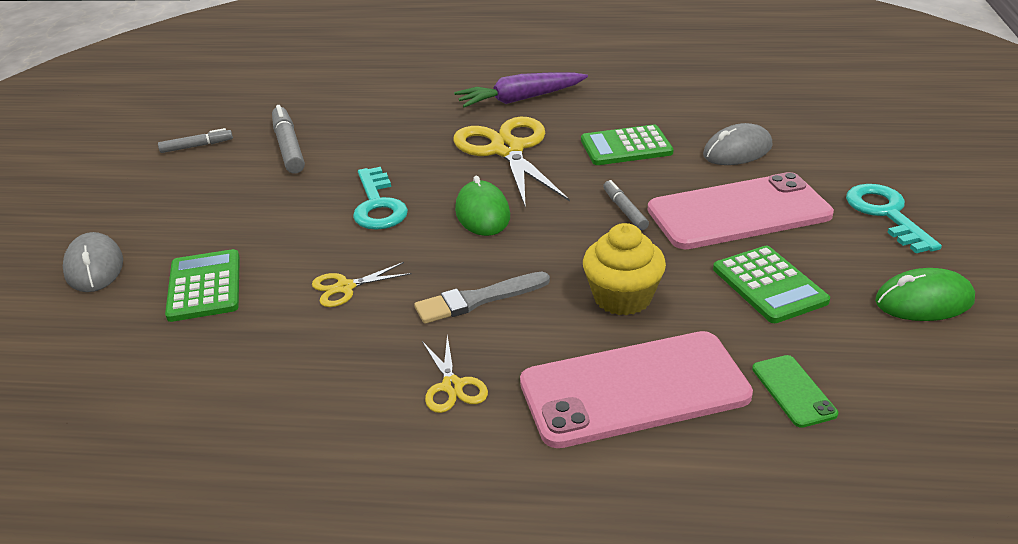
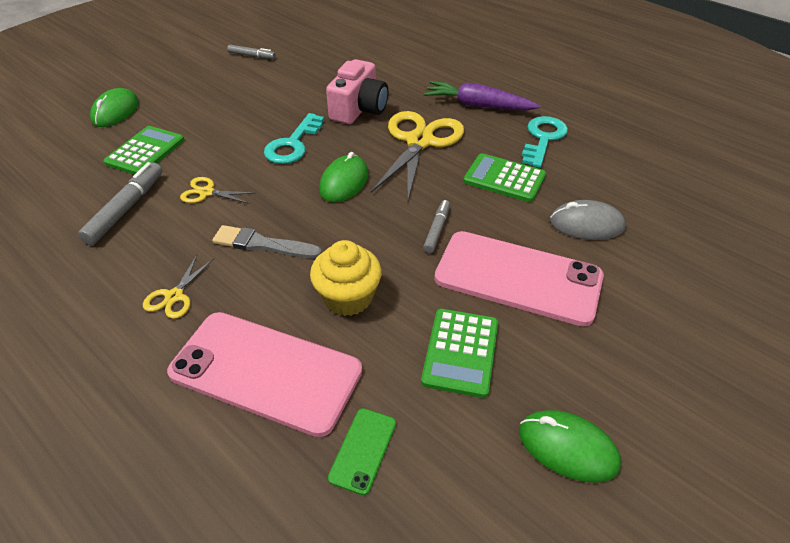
camera: 35 degrees right, 10 degrees up
grey mouse [63,232,123,292] -> green mouse [90,88,139,127]
grey marker [272,105,305,174] -> grey marker moved to [78,162,162,245]
turquoise key [846,184,942,253] -> turquoise key moved to [522,116,568,168]
none -> pink camera [326,59,388,124]

